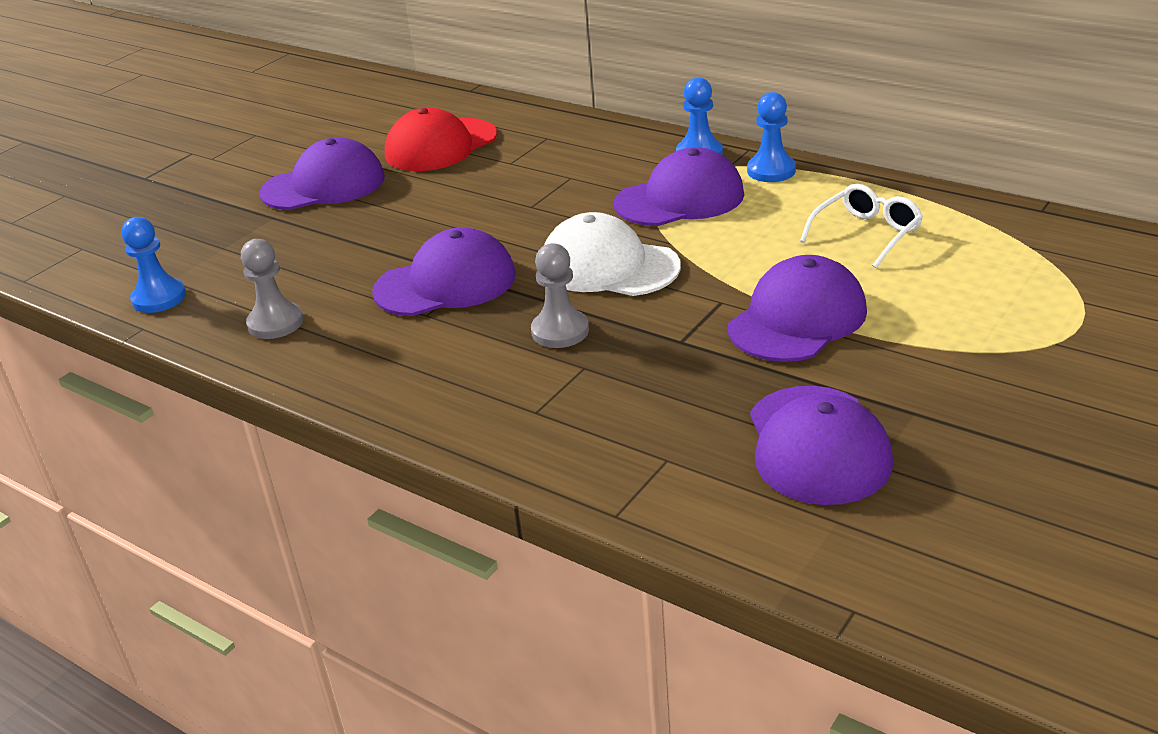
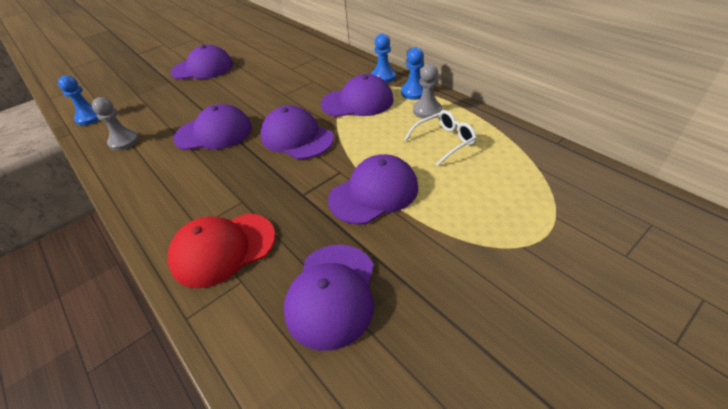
camera: 15 degrees right, 10 degrees up
red cap [385,107,497,171] -> red cap moved to [168,214,275,288]
grey pawn [531,243,589,348] -> grey pawn moved to [413,64,442,119]
white cap [544,212,681,296] -> purple cap [261,105,334,159]

